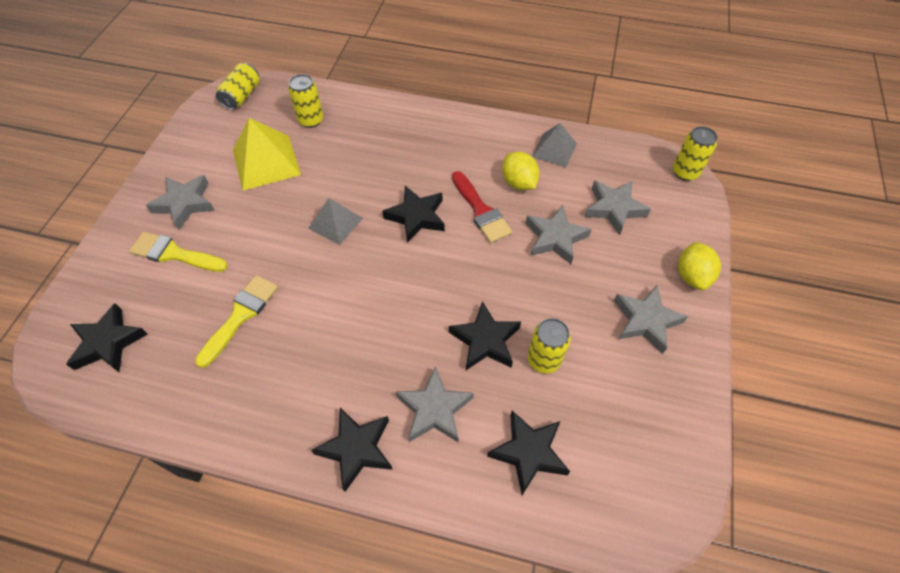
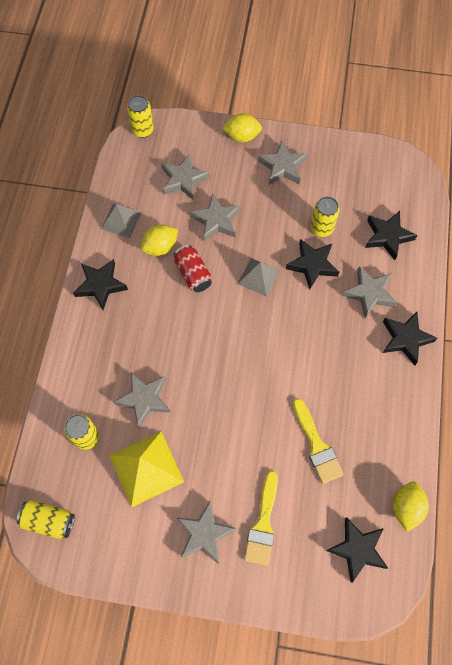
camera: 95 degrees left, 10 degrees up
yellow brush [195,275,278,368] -> yellow brush turned 135 degrees counterclockwise [293,398,344,484]
grey pyramid [308,198,363,245] -> grey pyramid moved to [237,258,280,297]
black star [382,186,445,243] -> black star moved to [73,259,128,310]
red brush [452,171,512,243] -> red can [174,245,212,292]
none -> grey star [113,372,171,428]
none -> yellow lemon [393,482,429,532]

